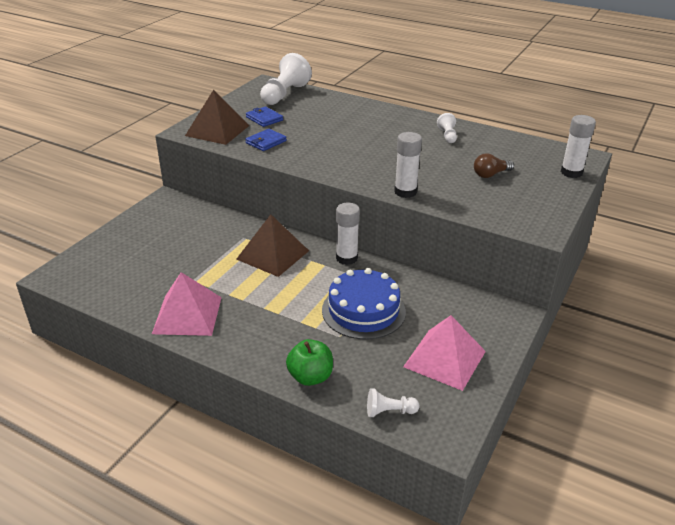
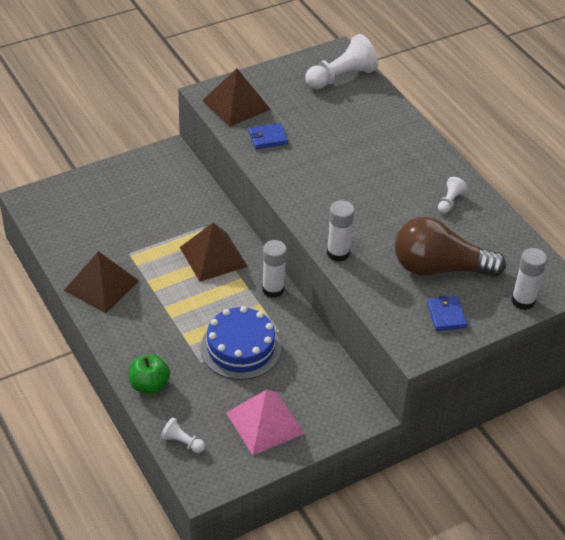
camera: 30 degrees right, 10 degrees up
pink pyramid [152,272,222,336] -> brown pyramid [64,251,139,313]
blue wallet [246,106,283,127] -> blue wallet moved to [427,295,467,331]
brown light bulb [474,153,514,178] -> brown light bulb [395,217,506,277], size x2.23

